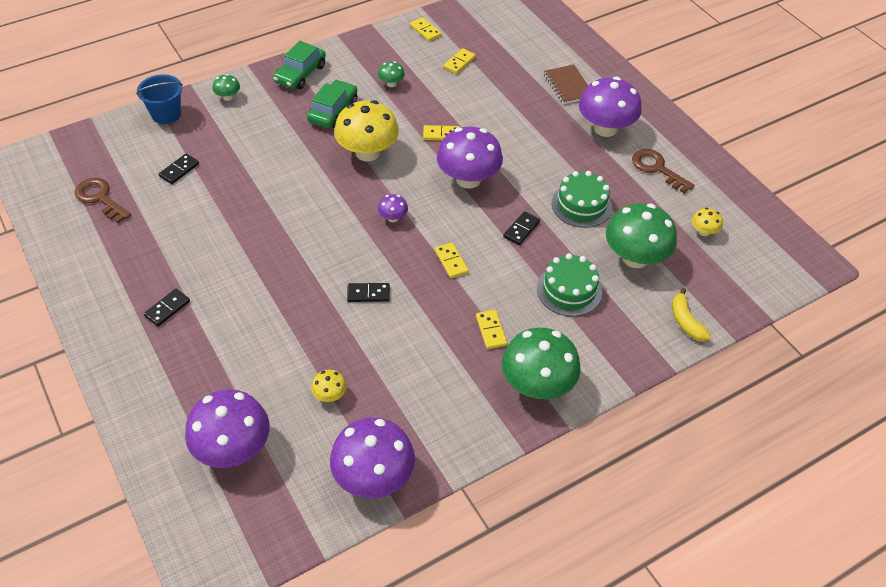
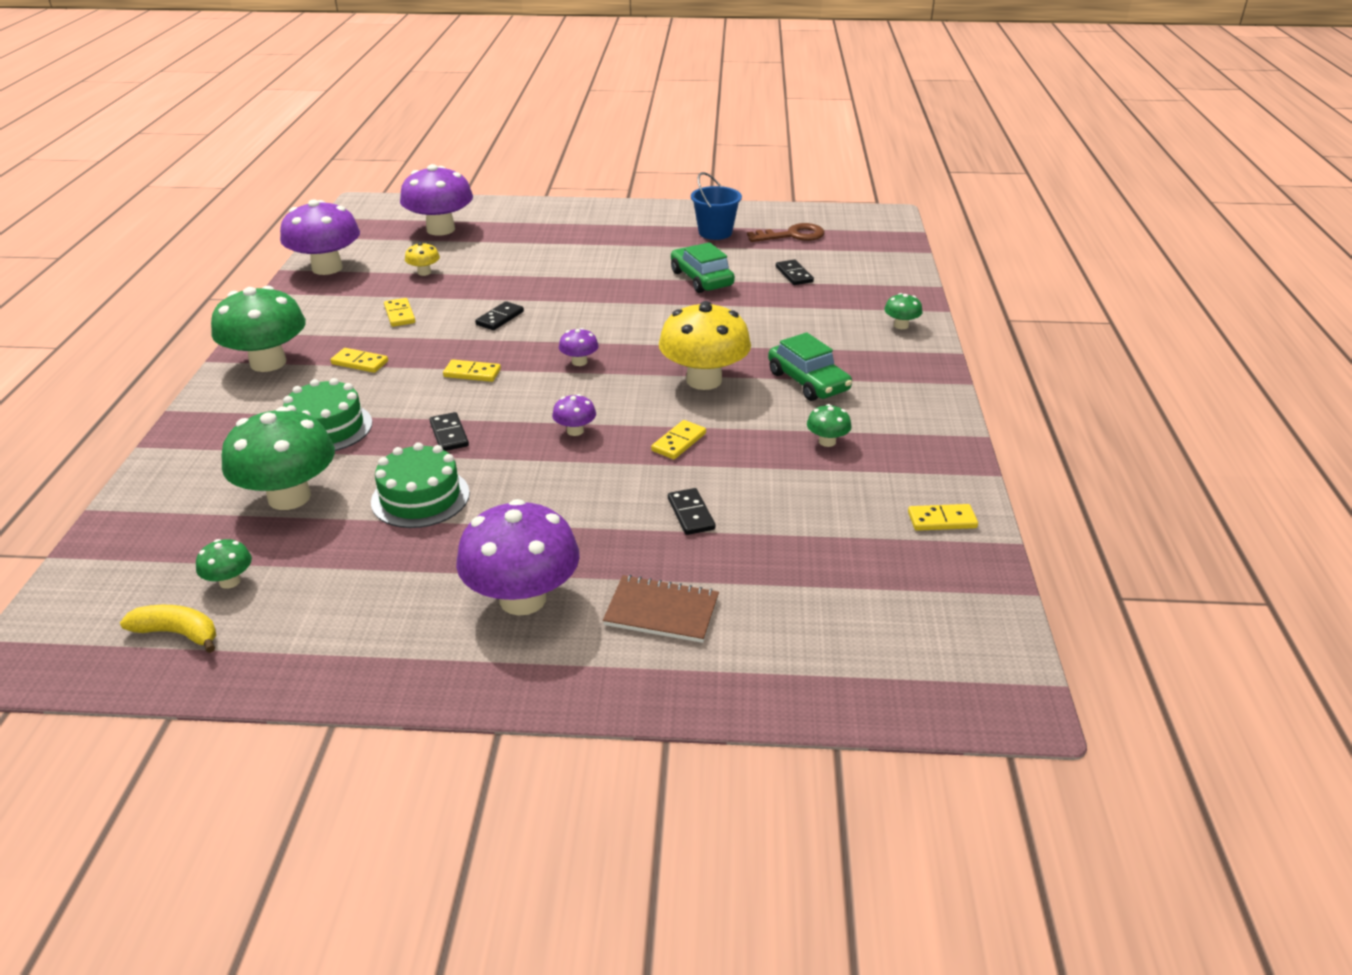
camera: 125 degrees right, 15 degrees down
blue bucket [136,74,183,124] -> blue bucket moved to [691,172,742,240]
black domino [144,289,190,327] -> black domino moved to [668,488,715,535]
green car [273,41,326,89] -> green car moved to [671,242,735,293]
purple mushroom [437,127,503,189] -> purple mushroom [552,394,596,436], size x0.45
yellow domino [443,48,476,74] -> yellow domino moved to [384,298,415,327]
brown key [632,149,695,193] -> none
yellow banana [672,288,711,341] -> yellow banana moved to [120,605,216,653]
yellow mushroom [692,208,723,236] -> green mushroom [196,539,252,589]

